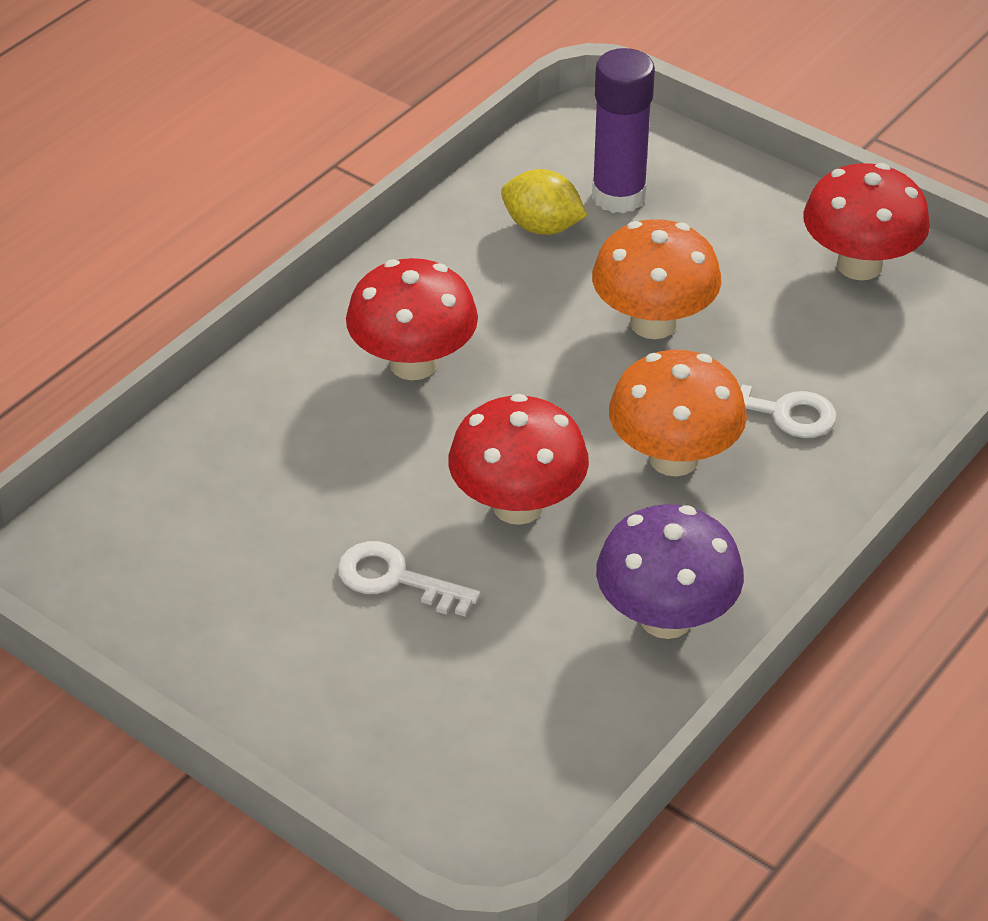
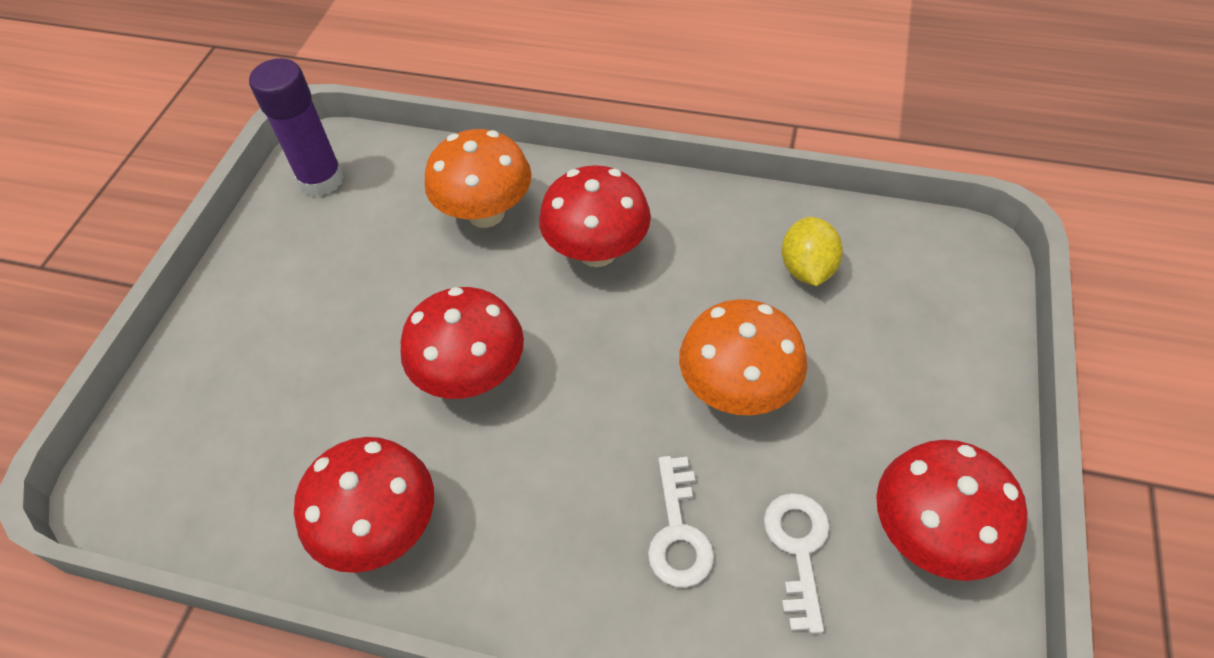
camera: 70 degrees right, 10 degrees up
white key [338,541,480,617] -> white key moved to [764,493,830,634]
purple glue stick [592,48,655,213] -> purple glue stick moved to [249,58,344,196]
purple mushroom [596,504,744,639] -> red mushroom [294,437,434,573]
orange mushroom [609,350,747,476] -> orange mushroom moved to [424,129,532,228]

